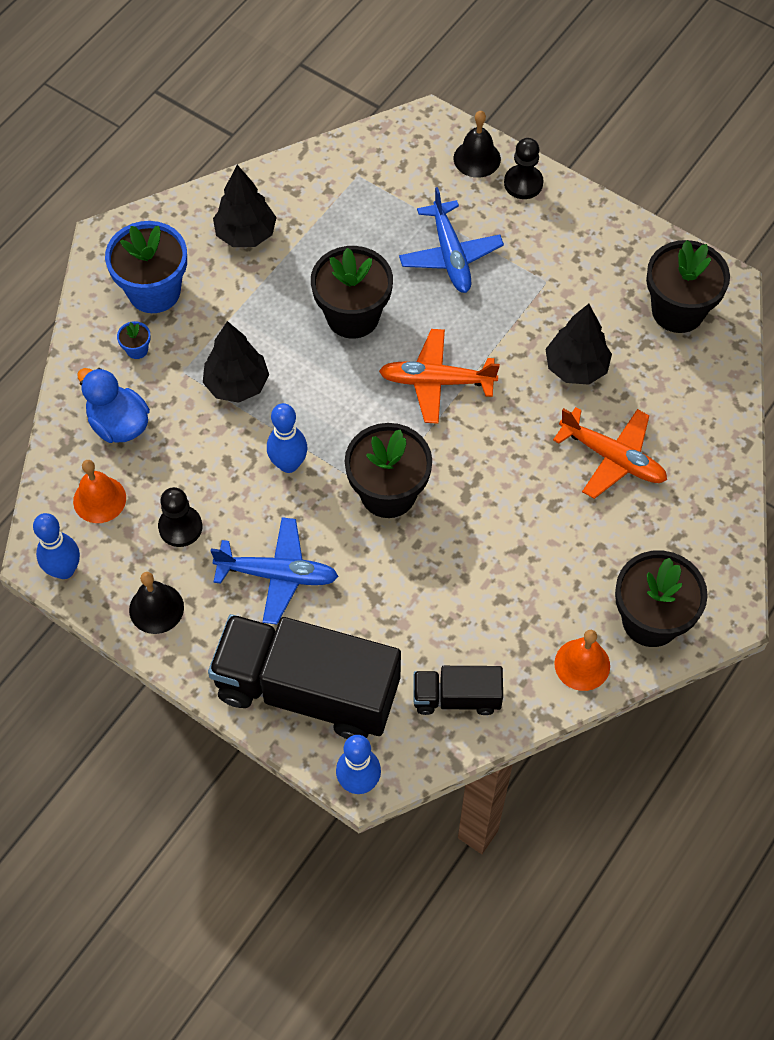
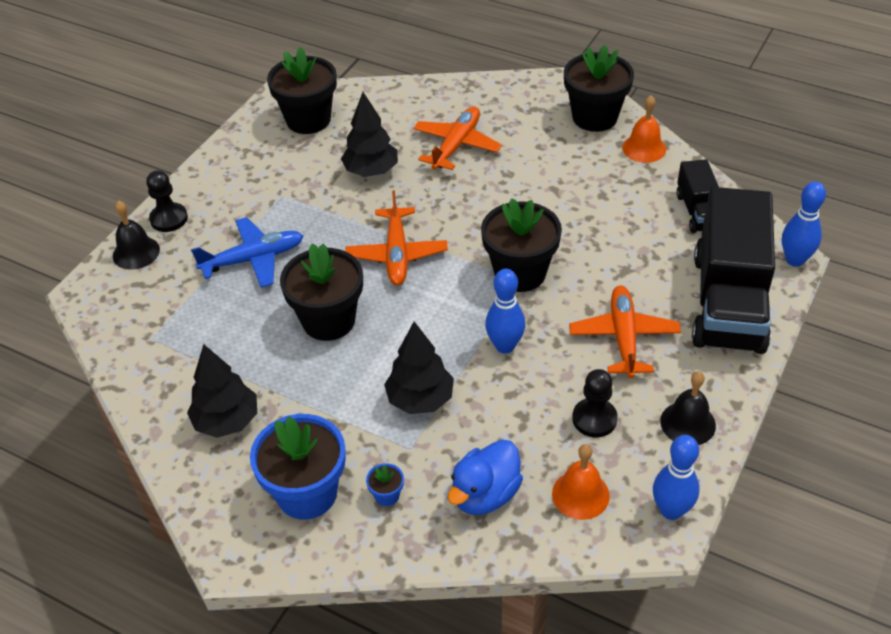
camera: 95 degrees left, 15 degrees down
blue plane [211,517,339,624] -> orange plane [569,285,681,378]

